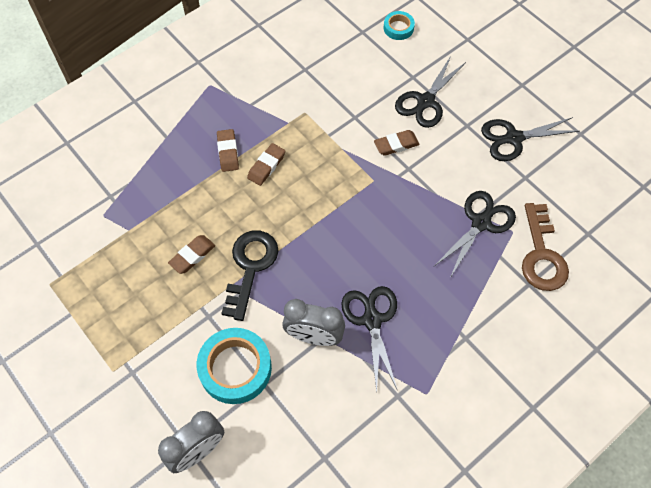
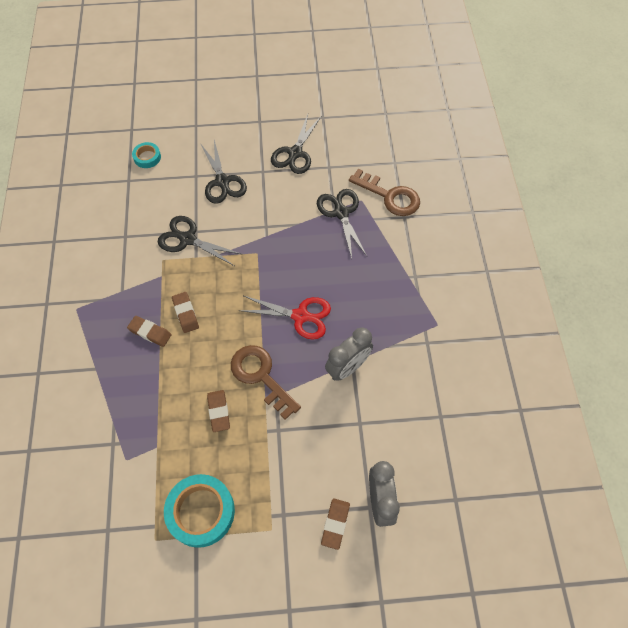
camera: 55 degrees left, 0 degrees up
turquoise tape [197,328,272,404] -> turquoise tape moved to [164,474,235,548]
black key [221,230,279,321] -> brown key [231,345,301,420]
black scissors [341,286,398,393] -> black scissors moved to [158,216,243,266]
brown eraser [374,130,420,156] -> brown eraser moved to [321,499,350,550]
none -> red scissors [238,296,331,339]

